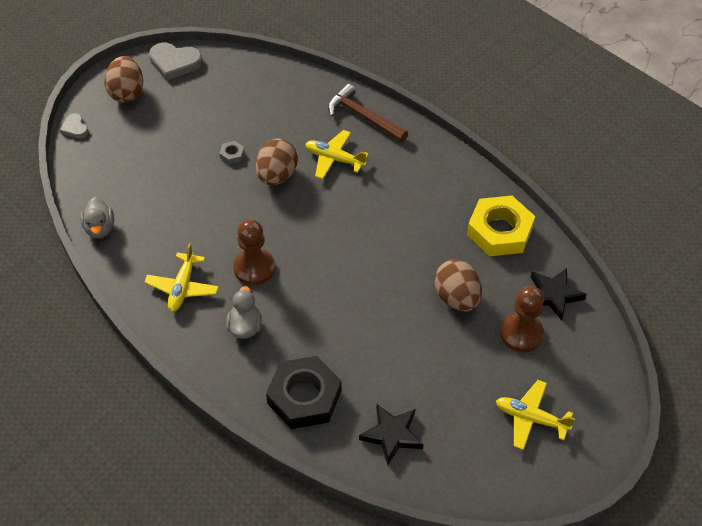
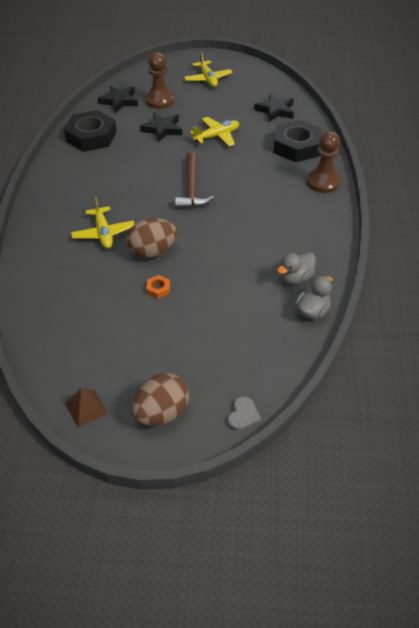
camera: 130 degrees left, 5 degrees down
yellow plane [144,243,219,312] -> yellow plane moved to [190,117,239,146]
grey heart [149,43,202,81] -> brown pyramid [65,388,108,428]
grey nut [219,141,245,164] -> orange nut [146,275,170,299]
grey duck [226,286,262,339] -> grey duck moved to [277,252,316,285]
brown pawn [233,219,275,285] -> brown pawn moved to [307,131,341,193]
brown hammer [328,84,408,142] -> brown hammer moved to [175,152,214,209]
brown egg [434,260,482,311] -> black star [140,112,182,143]
yellow nut [467,196,535,256] -> black nut [64,110,117,152]

